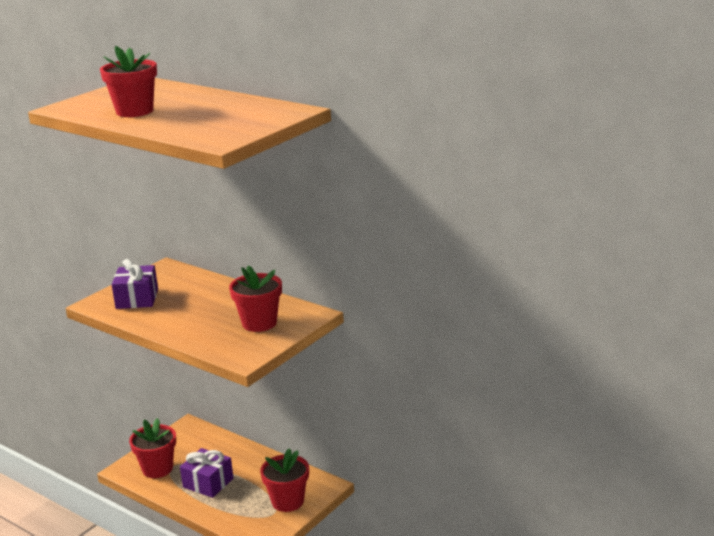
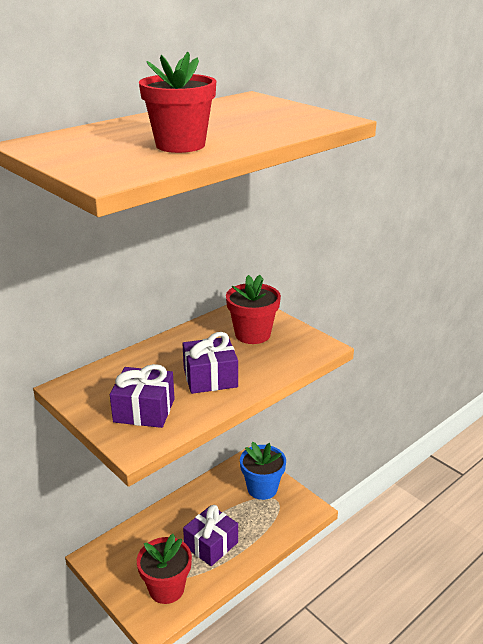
camera: 80 degrees left, 5 degrees up
red flower pot [260,448,309,512] -> blue flower pot [240,442,286,500]
none -> purple gift [182,332,238,394]

